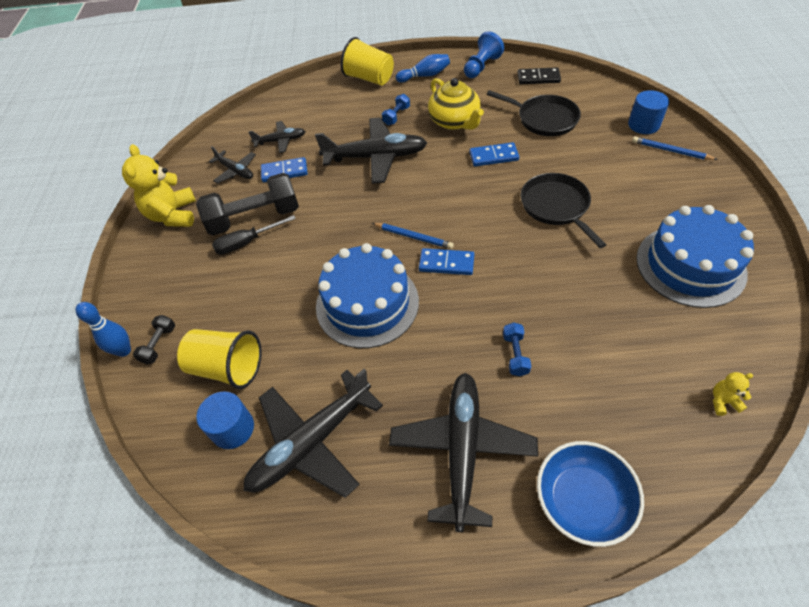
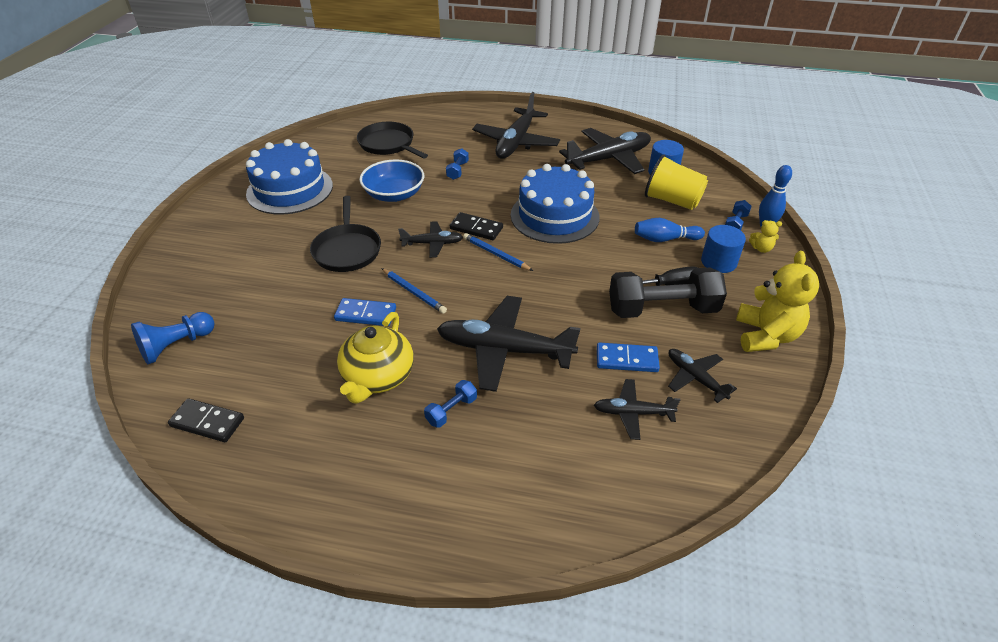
camera: 170 degrees left, 10 degrees down
black dumbbell [133,315,175,364] -> blue dumbbell [725,200,751,230]
yellow cup [341,37,394,86] -> none
blue bowling pin [396,54,450,83] -> blue bowling pin moved to [635,218,705,242]
blue domino [419,248,474,275] -> black domino [450,212,503,240]
yellow teapot [428,78,484,130] -> yellow teapot turned 150 degrees counterclockwise [337,312,414,404]
blue pawn [464,31,504,78] -> blue pawn moved to [131,312,215,364]
black pan [487,90,581,136] -> black pan moved to [357,122,428,159]
blue bowl [537,441,644,547] -> blue bowl moved to [359,159,424,202]
blue cylinder [628,90,669,134] -> blue cylinder moved to [701,225,746,273]
blue pencil [632,137,718,160] -> blue pencil moved to [381,268,447,314]
yellow teddy bear [713,372,753,416] -> yellow teddy bear moved to [749,220,782,253]
none -> black plane [398,221,463,258]

